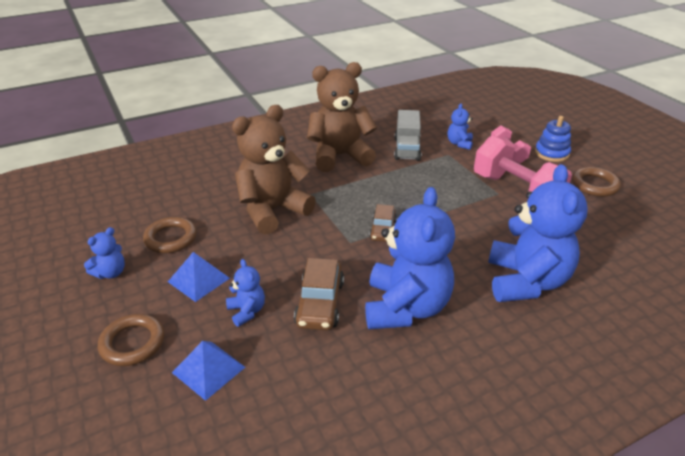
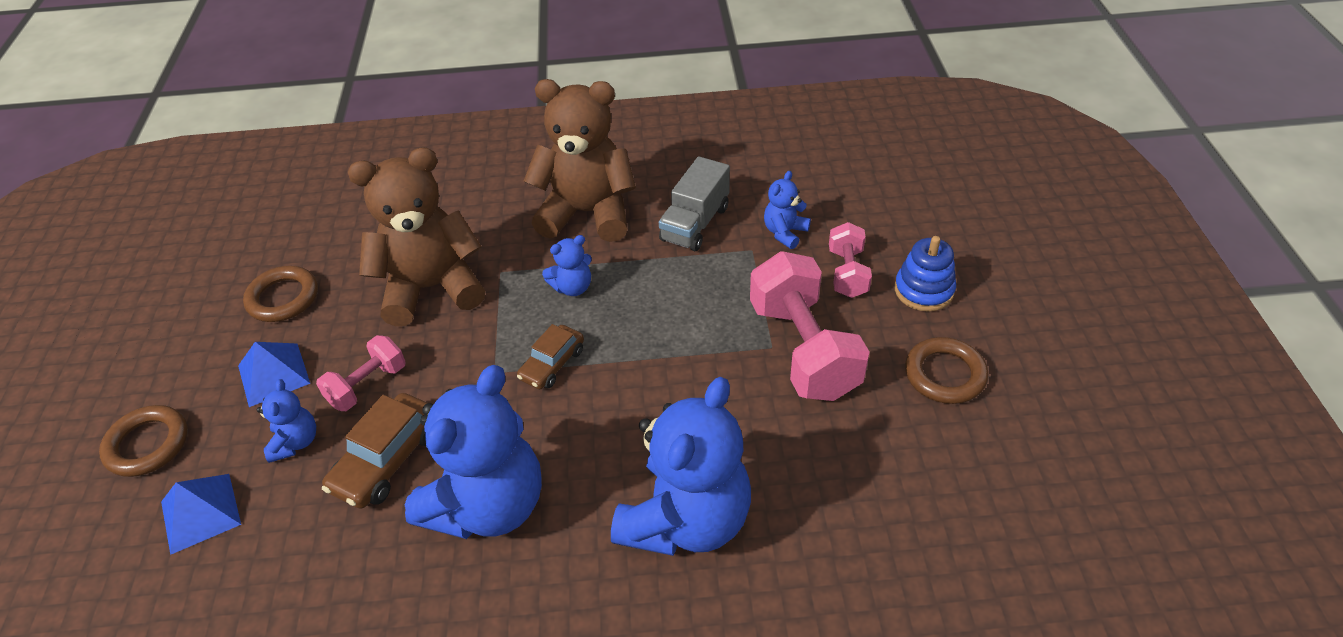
camera: 25 degrees right, 10 degrees up
blue teddy bear [84,227,125,279] -> blue teddy bear moved to [542,235,592,296]
none -> pink dumbbell [316,335,406,411]

